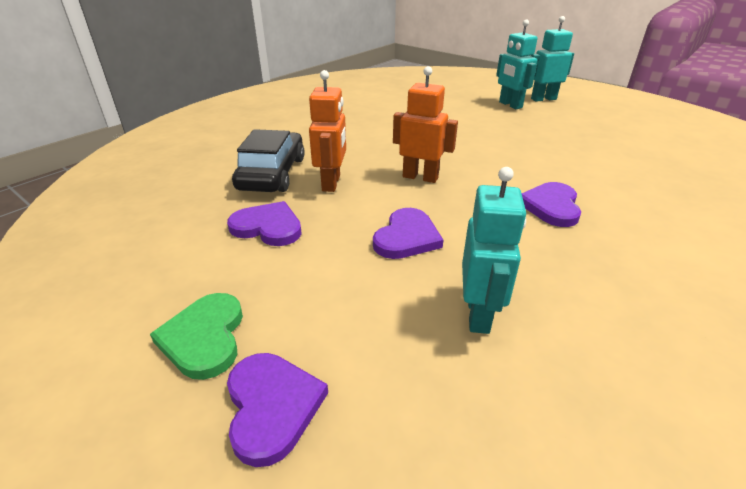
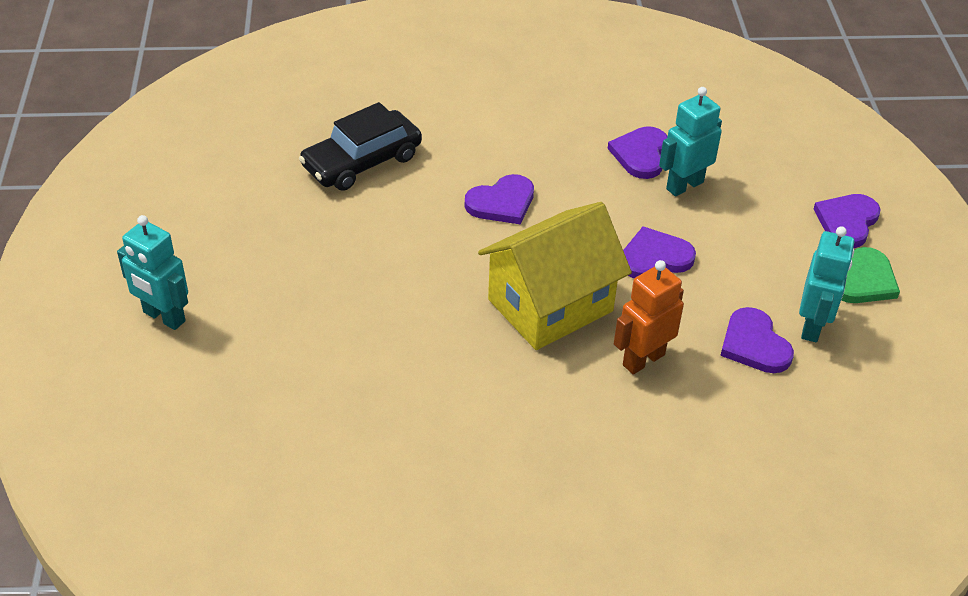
camera: 135 degrees left, 10 degrees up
black car [232,129,305,192] -> black car moved to [299,102,422,191]
orange robot [393,66,458,183] -> yellow house [478,202,632,350]
turquoise robot [496,20,538,109] -> turquoise robot moved to [799,226,854,342]
none -> purple heart [607,126,668,179]

